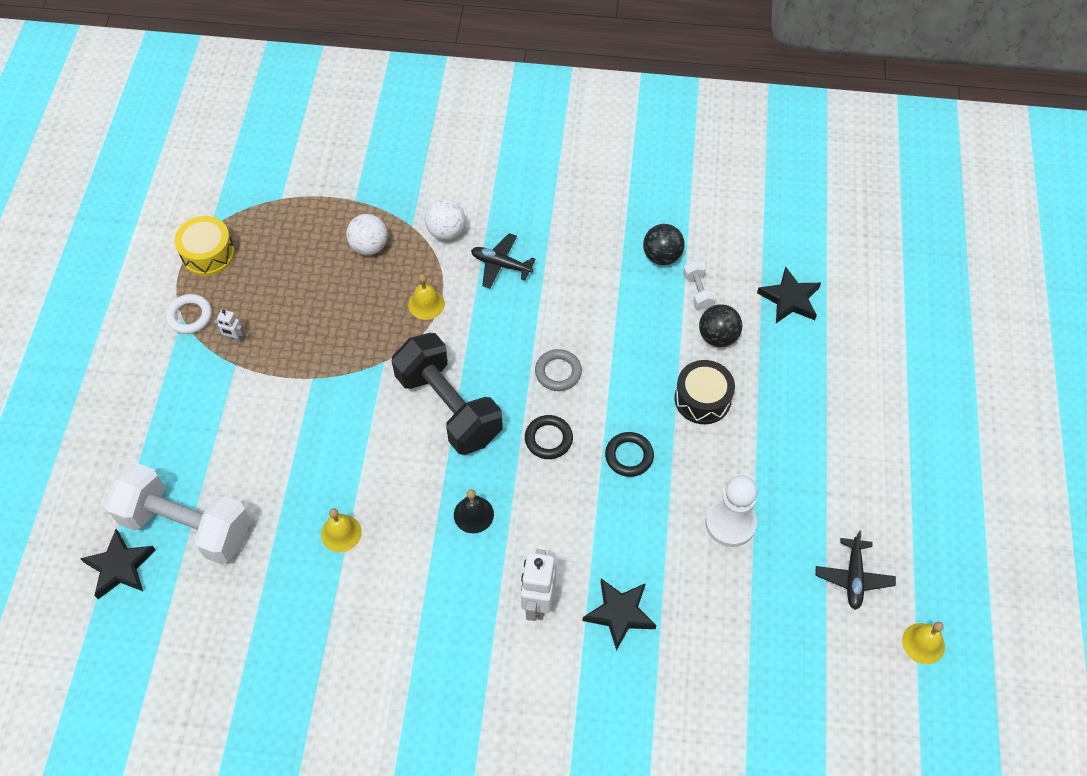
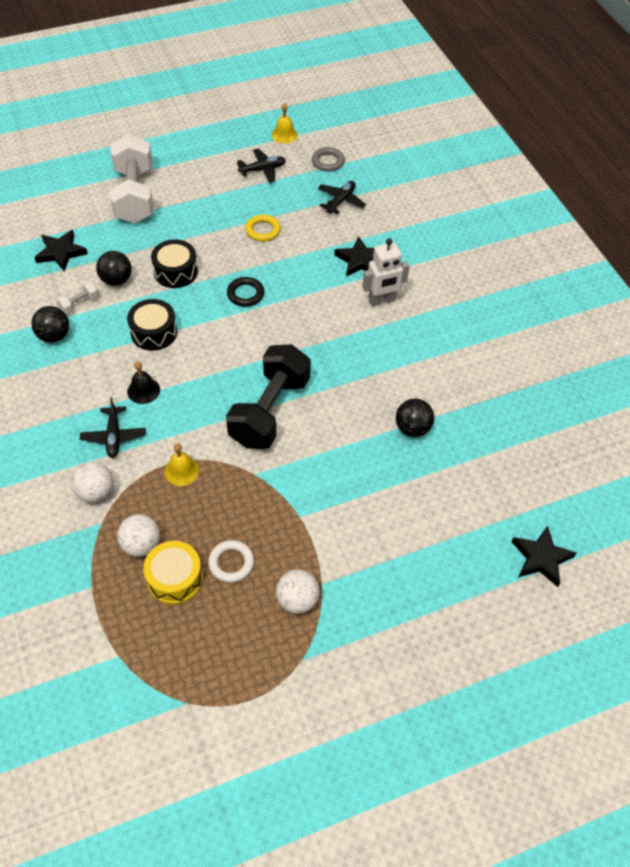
camera: 120 degrees left, 5 degrees down
white dumbbell [106,463,251,565] -> white dumbbell moved to [110,134,153,224]
white ring [166,294,212,334] -> white ring moved to [208,540,254,583]
yellow drum [174,216,235,276] -> yellow drum moved to [143,541,203,605]
white robot [214,309,244,343] -> white ball [276,569,320,614]
yellow bell [321,508,362,552] -> black ball [396,399,434,437]
black bell [454,489,494,533] -> black bell moved to [127,361,160,404]
black ring [525,415,573,459] -> none
grey ring [535,349,582,391] -> grey ring moved to [312,147,345,172]
white pawn [705,476,758,547] -> yellow ring [245,214,281,242]
none -> black drum [127,299,177,351]
none -> black plane [318,181,366,214]

